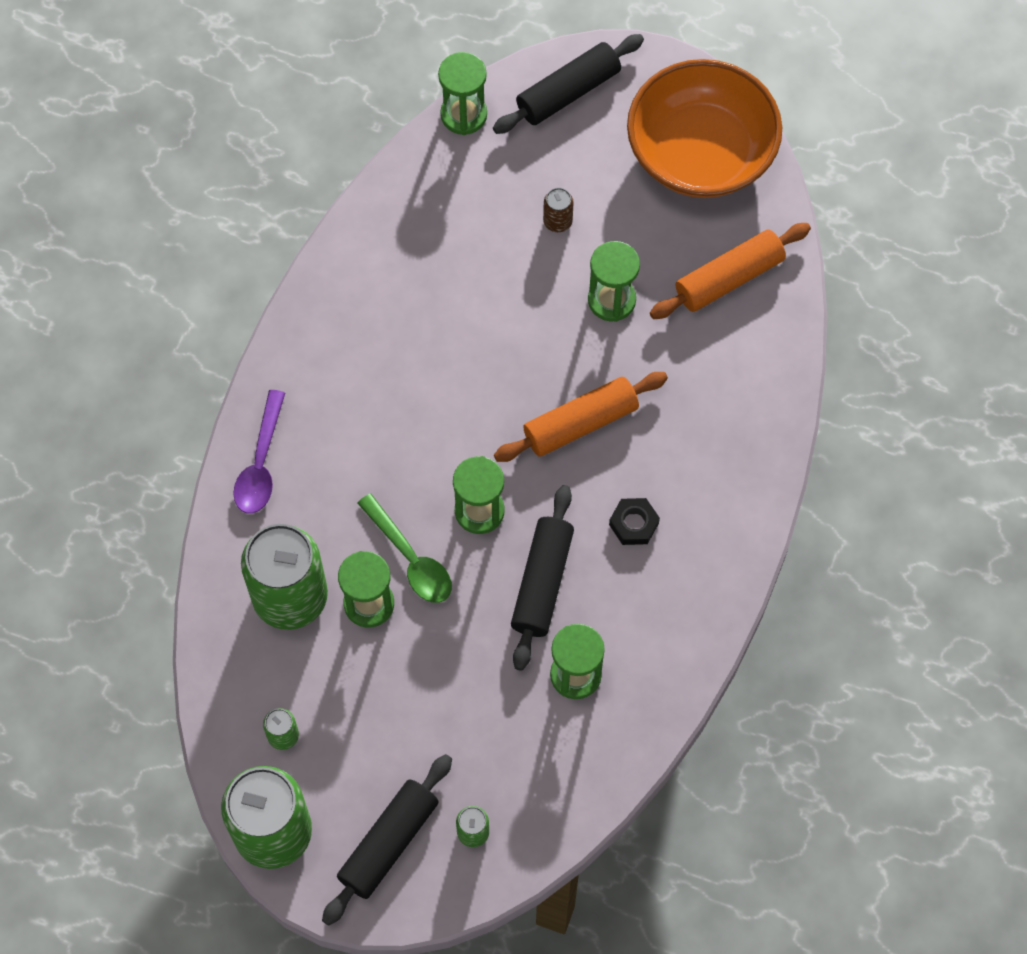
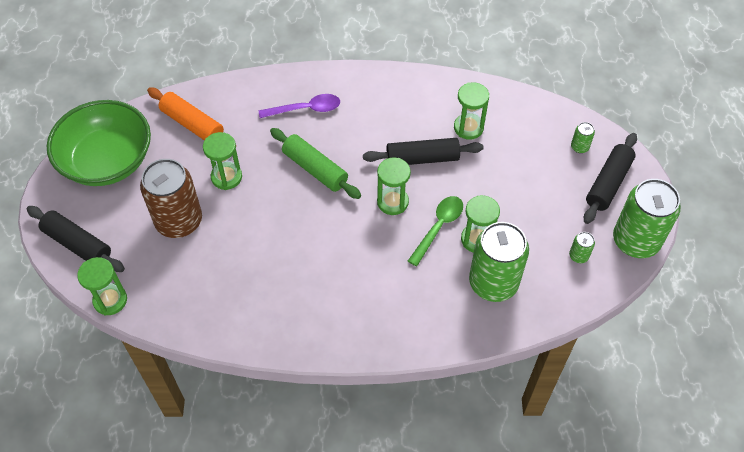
camera: 110 degrees left, 10 degrees down
purple spoon [233,390,285,514] -> purple spoon moved to [259,94,340,118]
black rolling pin [322,754,452,926] -> black rolling pin turned 75 degrees counterclockwise [584,133,637,224]
orange rolling pin [494,372,668,462] -> green rolling pin [270,128,361,199]
brown can [543,188,574,232] -> brown can [140,159,202,238], size x2.44
black nut [609,498,660,545] -> none
orange bowl [627,59,782,198] -> green bowl [47,100,151,186]

